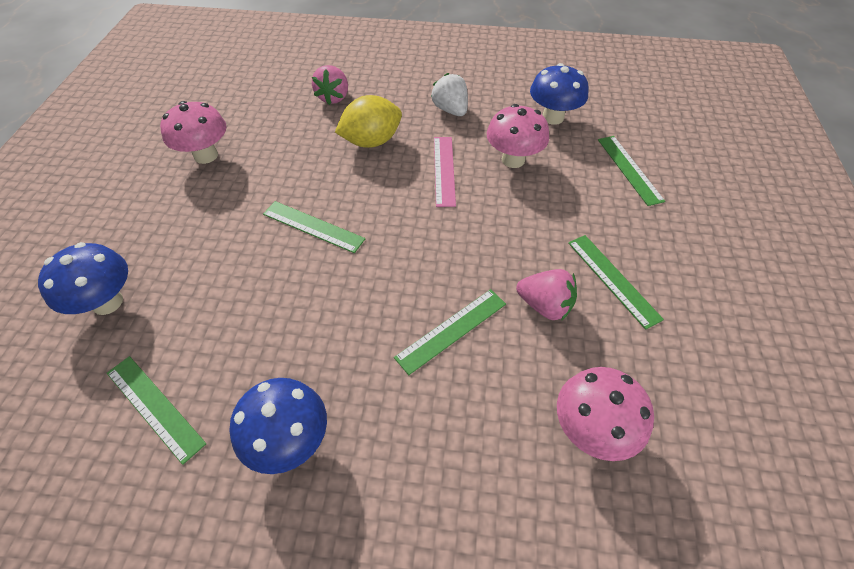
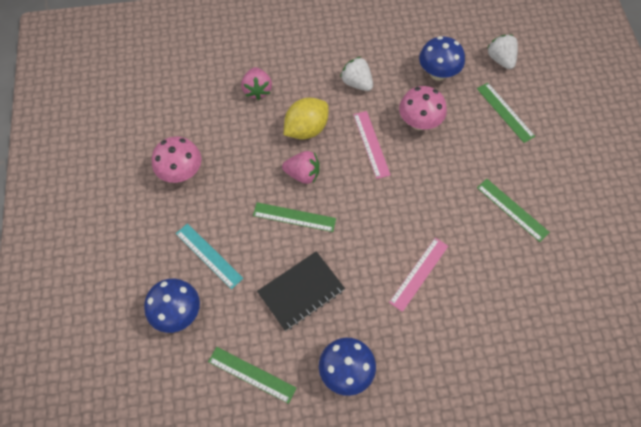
camera: 15 degrees left, 10 degrees up
green ruler [394,289,506,375] -> pink ruler [389,238,448,312]
pink strawberry [516,269,577,321] -> pink strawberry moved to [282,151,319,184]
pink mushroom [557,367,654,461] -> none
none -> turquoise ruler [176,223,243,289]
none -> black notebook [257,251,345,331]
none -> white strawberry [487,35,518,69]

